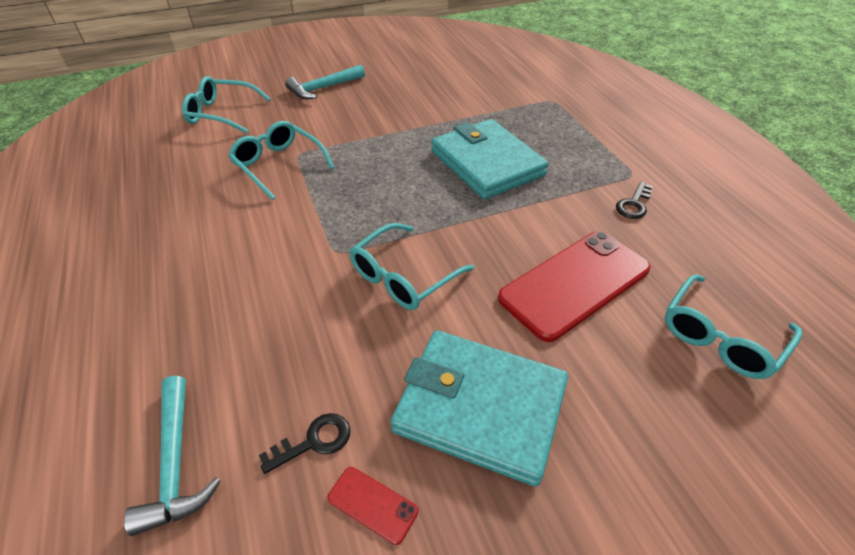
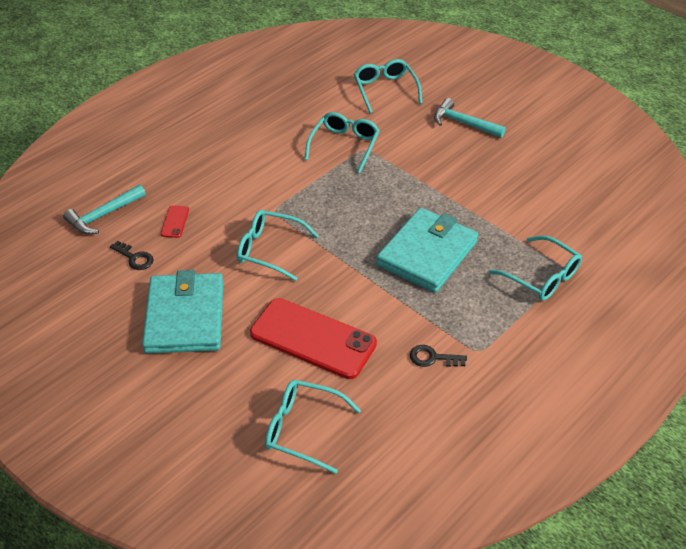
camera: 65 degrees right, 0 degrees up
red phone [327,467,418,545] -> red phone moved to [161,205,189,238]
none -> turquoise glasses [489,235,582,301]

